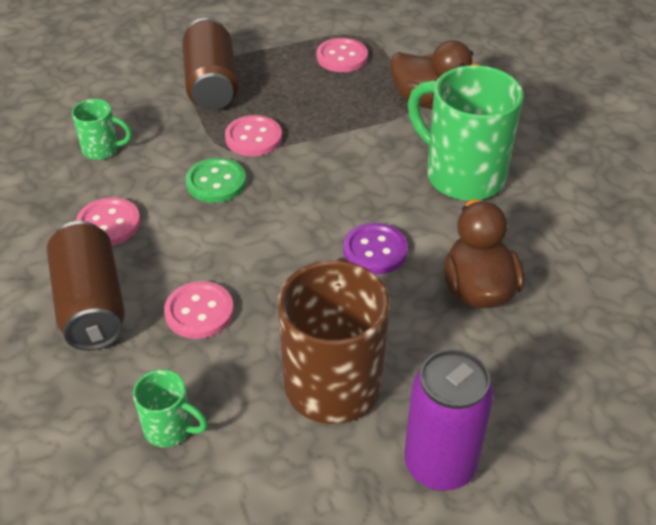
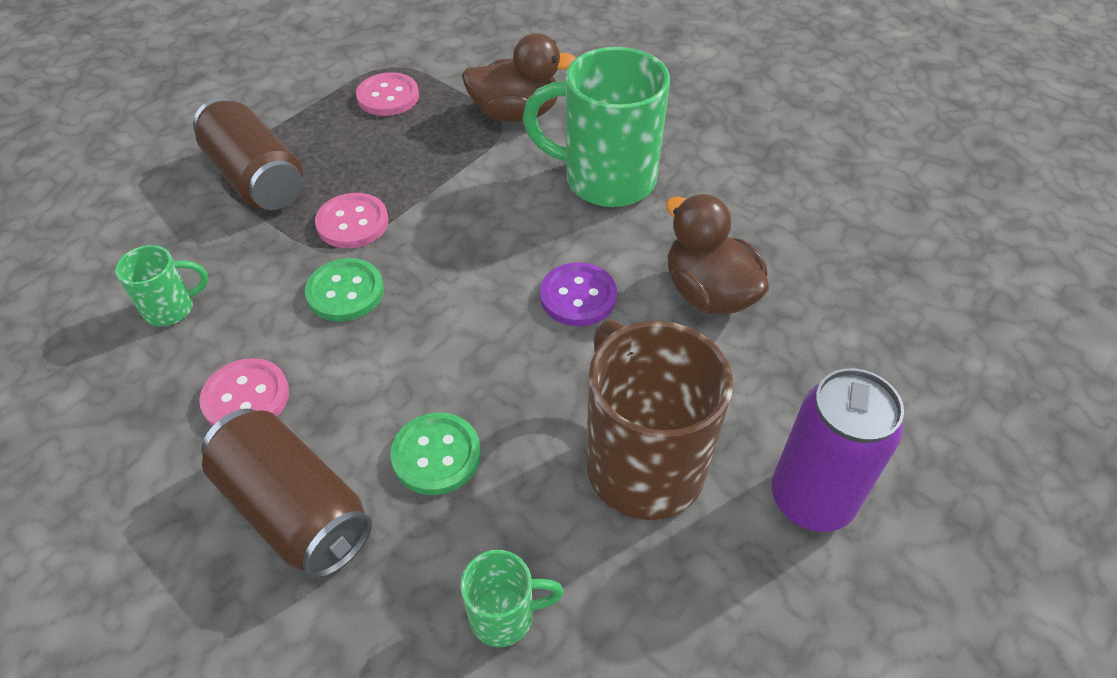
camera: 30 degrees left, 5 degrees up
pink button [164,281,234,339] -> green button [390,412,481,495]

